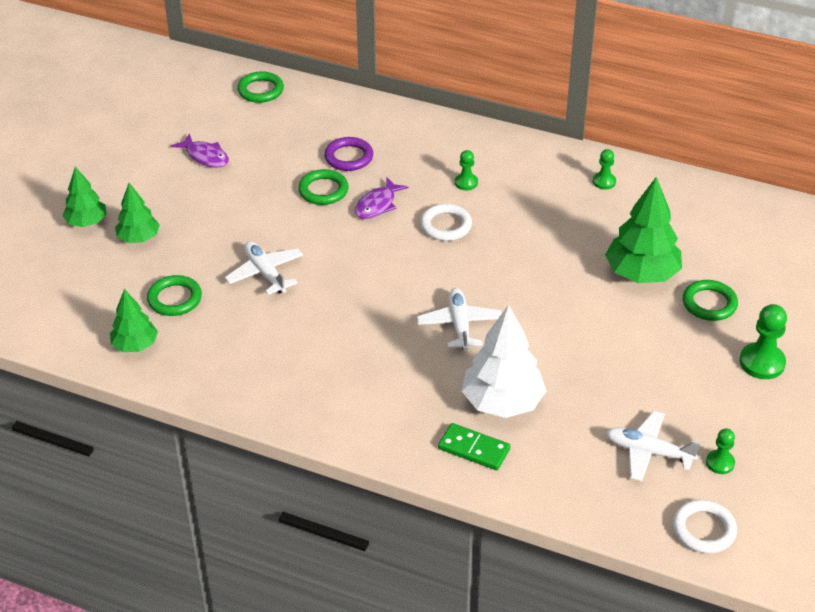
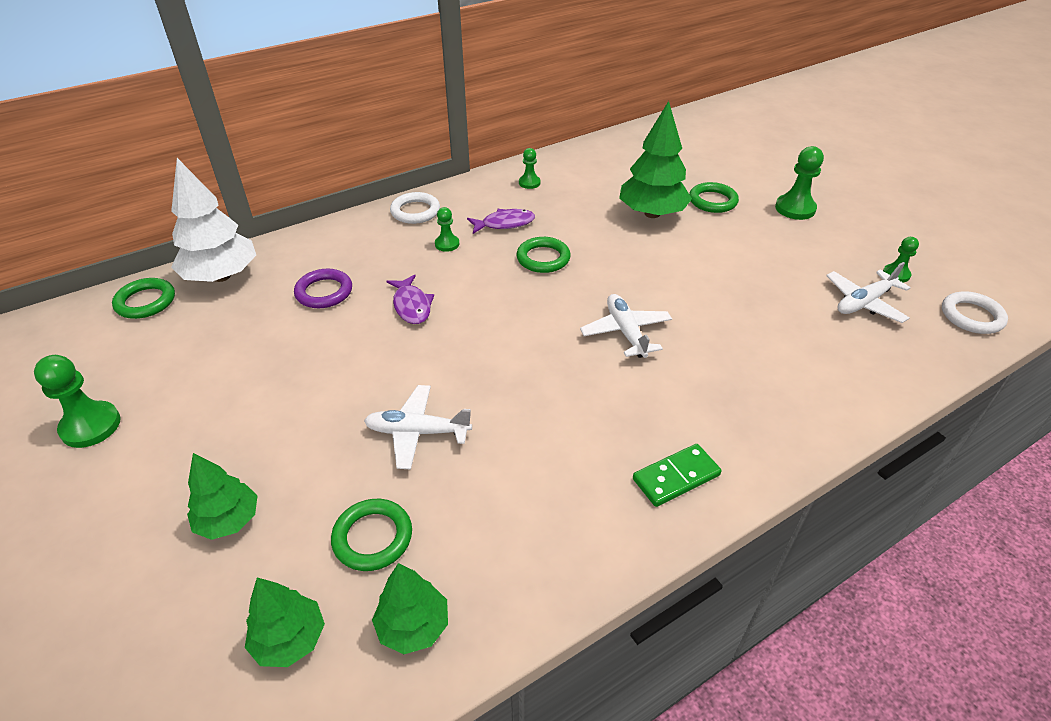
camera: 55 degrees left, 0 degrees up
green tree [62,167,107,227] -> green tree moved to [245,577,325,667]
purple fish [171,133,229,168] -> purple fish moved to [467,209,535,234]
green ring [298,169,349,205] -> green ring moved to [517,237,571,273]
white plane [417,288,502,351] -> white plane turned 45 degrees clockwise [580,294,672,358]
white ring [420,204,472,241] -> white ring moved to [390,192,440,224]
green domino [438,423,510,470] -> green domino moved to [633,444,721,507]
white tree [462,305,546,418] -> white tree moved to [171,158,256,282]
none -> green pawn [34,355,121,448]

